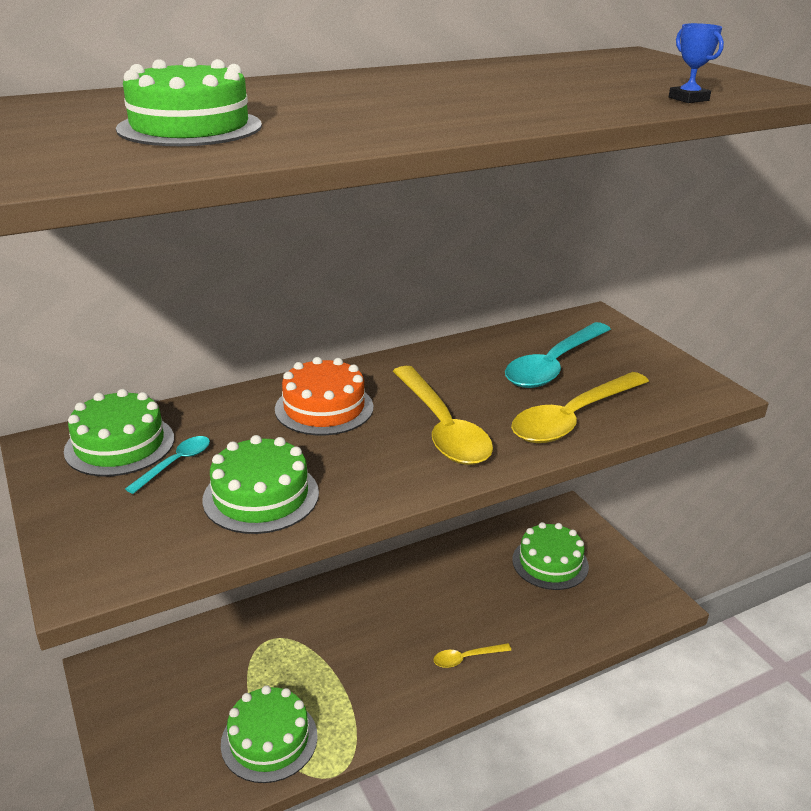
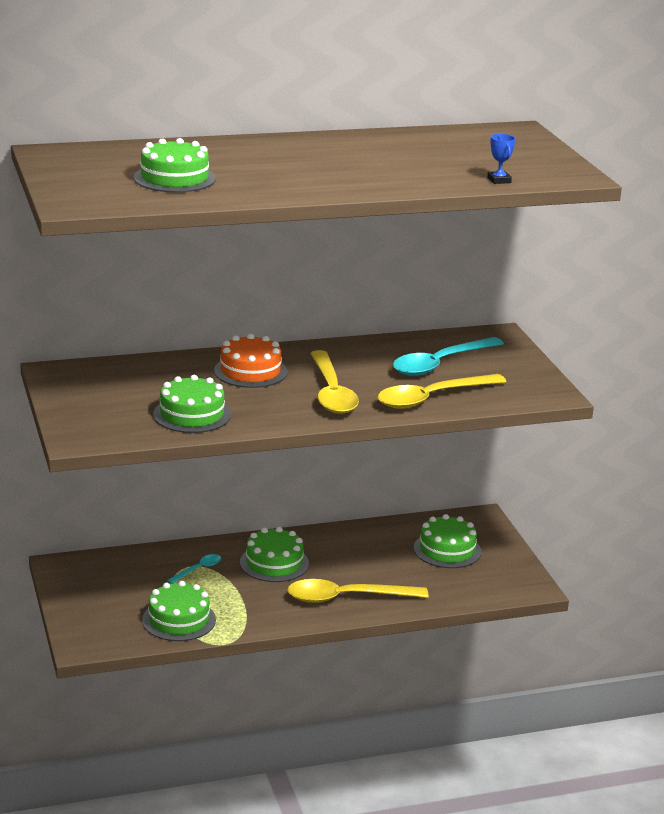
camera: 10 degrees right, 5 degrees down
green cake [64,389,174,476] -> green cake moved to [240,527,309,582]
turquoise spoon [125,436,210,494] -> turquoise spoon moved to [167,554,221,584]
yellow spoon [434,643,512,668] -> yellow spoon [287,579,429,603], size x2.11

